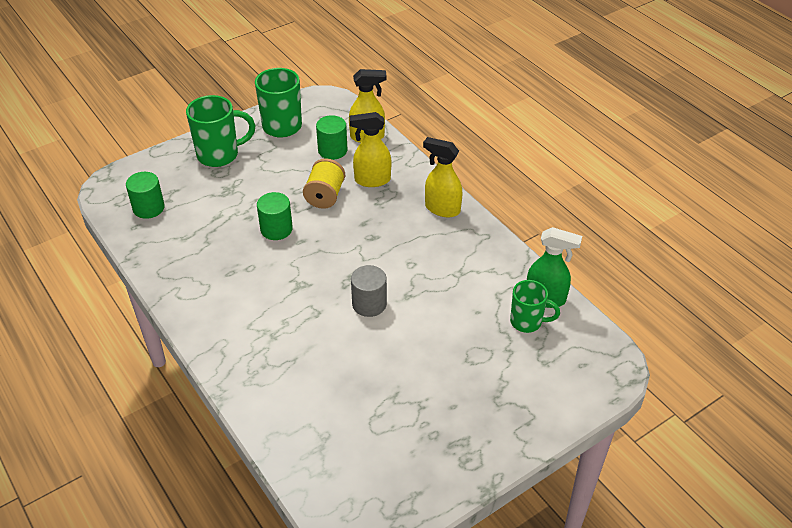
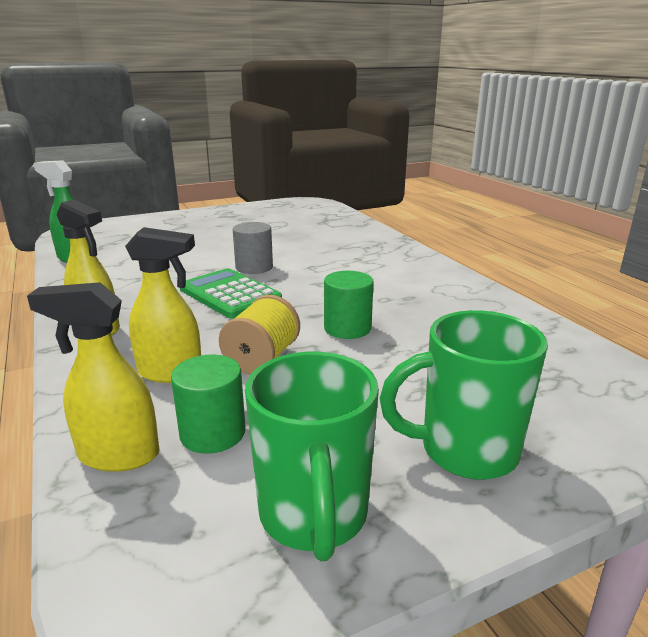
camera: 170 degrees left, 20 degrees down
green cylinder [126,172,165,219] -> none
green mug [510,280,560,333] -> none
none -> green calculator [180,268,282,319]

